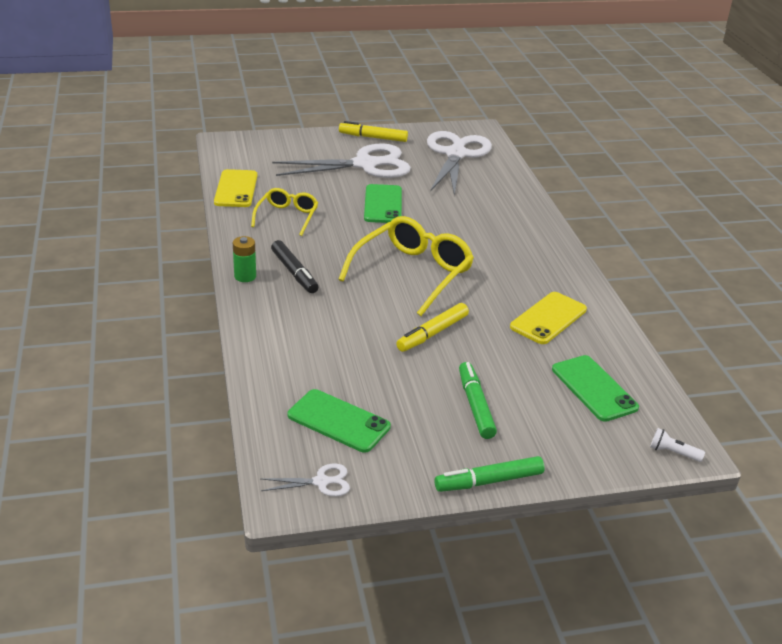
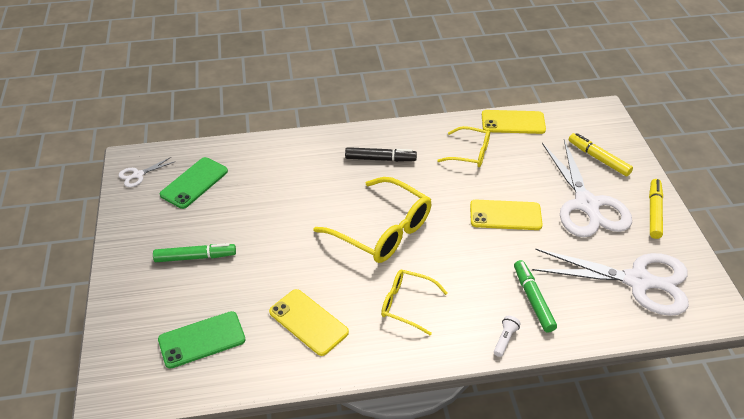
camera: 95 degrees right, 10 degrees up
green battery [233,236,256,282] -> none
white scissors [261,464,350,497] -> white scissors turned 60 degrees clockwise [119,157,174,187]
black marker [271,240,318,293] -> black marker turned 150 degrees counterclockwise [345,147,417,162]
green phone [364,184,402,223] -> yellow phone [470,200,543,230]
yellow marker [396,303,469,352] -> yellow marker moved to [569,133,633,176]
green marker [434,456,545,492] -> green marker moved to [514,260,557,333]
white flashlight [650,428,705,462] -> white flashlight moved to [494,316,521,357]
none -> yellow glasses [381,270,448,335]

